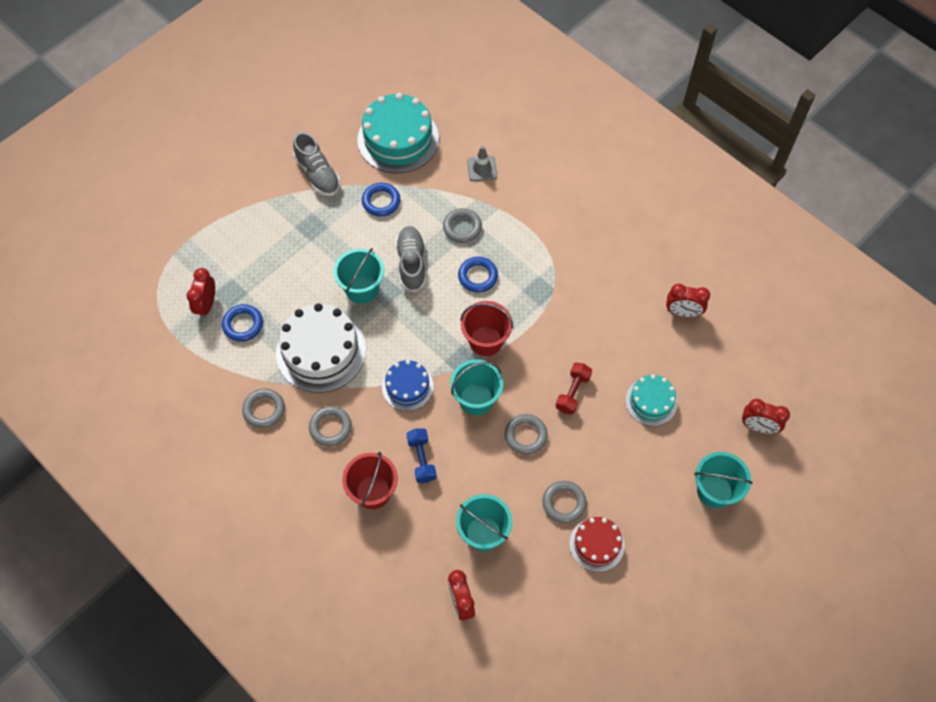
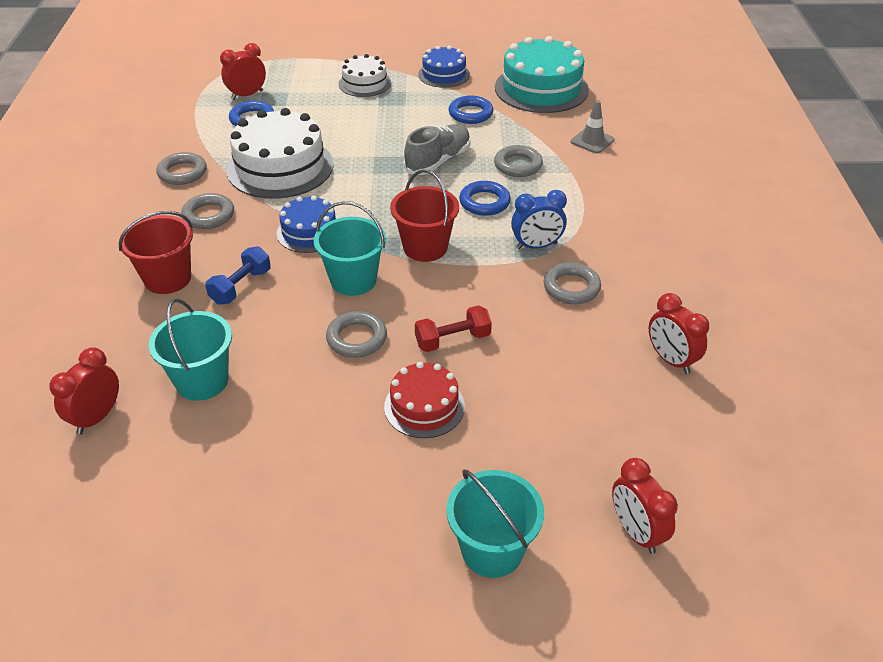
camera: 45 degrees right, 20 degrees down
grey shoe [293,132,340,196] -> blue cake [418,46,470,88]
turquoise bucket [334,248,384,304] -> none
grey ring [542,481,587,523] -> grey ring moved to [544,262,601,304]
red cake [569,517,625,572] -> red cake moved to [384,362,465,438]
turquoise cake [625,375,678,426] -> none
none -> white cake [339,54,391,97]
none -> blue clock [511,190,567,249]

